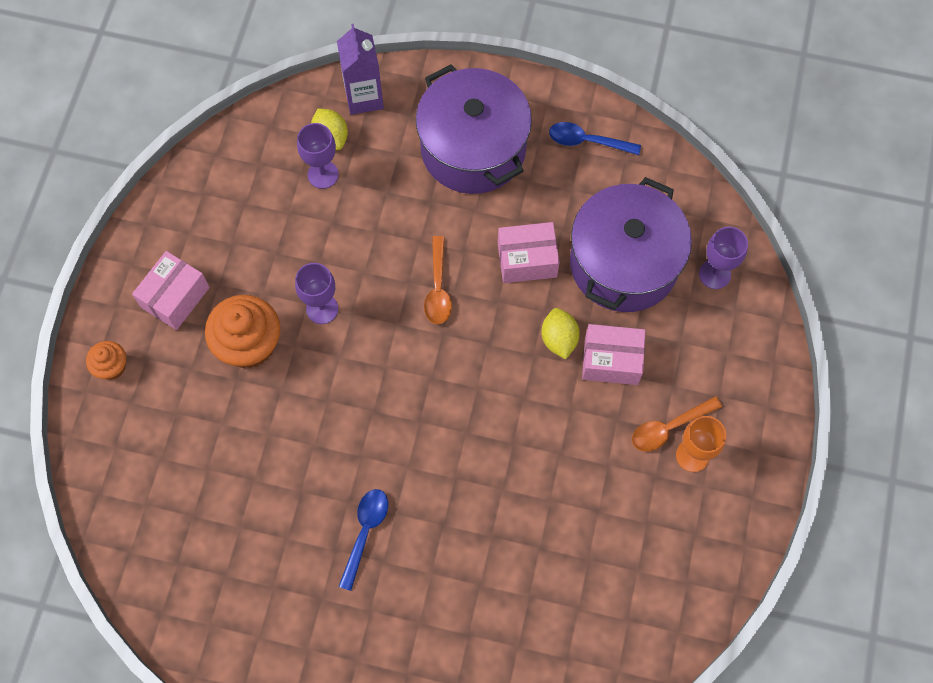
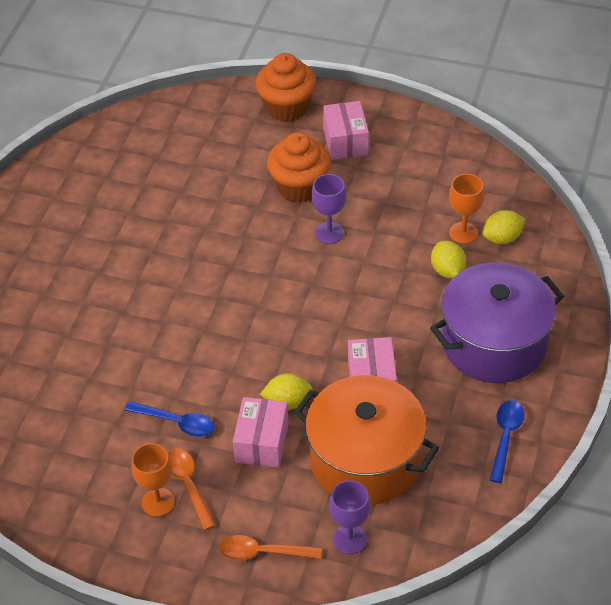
camera: 95 degrees right, 20 degrees down
orange cupcake [86,341,126,380] -> orange cupcake [255,53,316,122], size x1.87
pink box [132,251,210,330] -> pink box turned 45 degrees clockwise [323,101,369,160]
purple goblet [297,123,339,189] -> orange goblet [449,174,484,244]
purple carton [337,24,384,115] -> none
blue spoon [338,489,388,591] -> blue spoon moved to [125,401,215,437]
orange spoon [424,236,452,324] -> orange spoon moved to [219,535,321,561]
purple pot [570,177,692,312] -> orange pot [294,375,439,505]
none -> yellow lemon [431,241,466,278]

